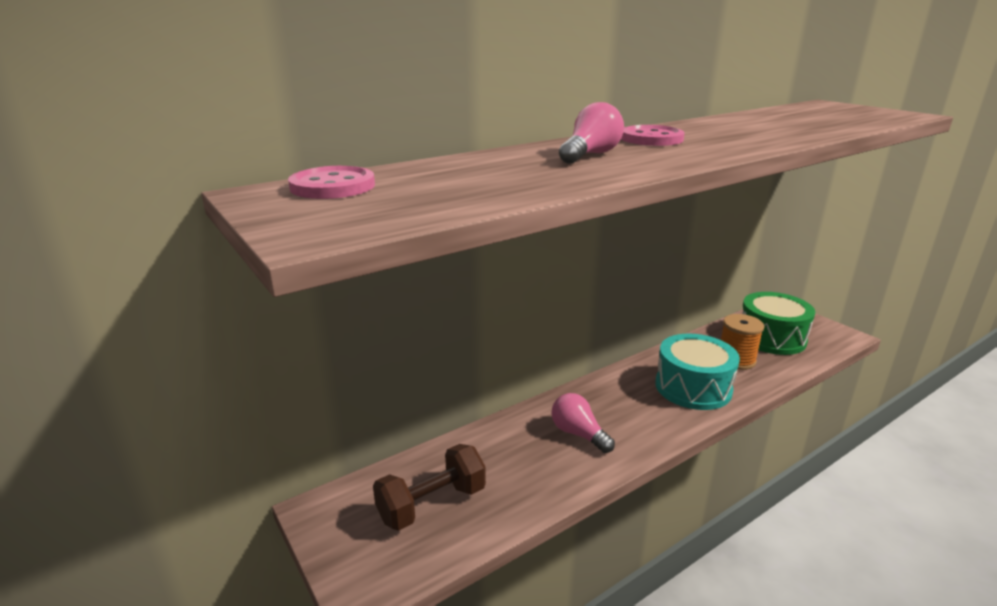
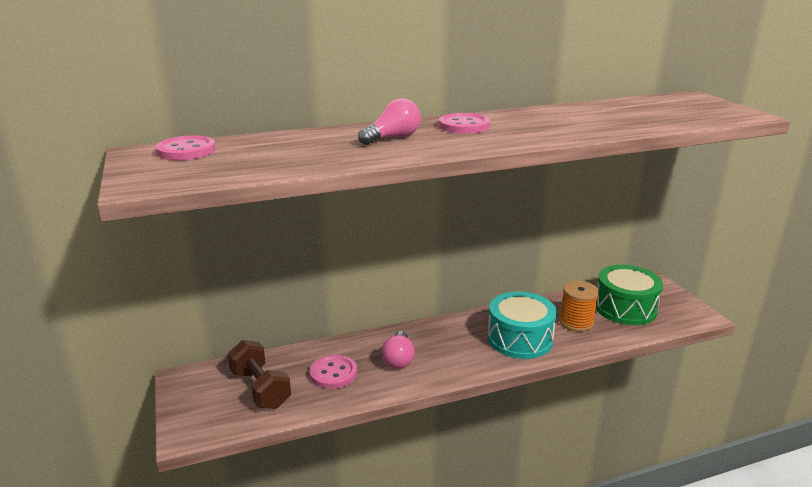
camera: 15 degrees right, 0 degrees up
brown dumbbell [373,444,486,531] -> brown dumbbell turned 75 degrees clockwise [228,340,291,409]
pink light bulb [551,393,615,453] -> pink light bulb turned 150 degrees counterclockwise [382,331,415,369]
none -> pink button [310,355,357,389]

